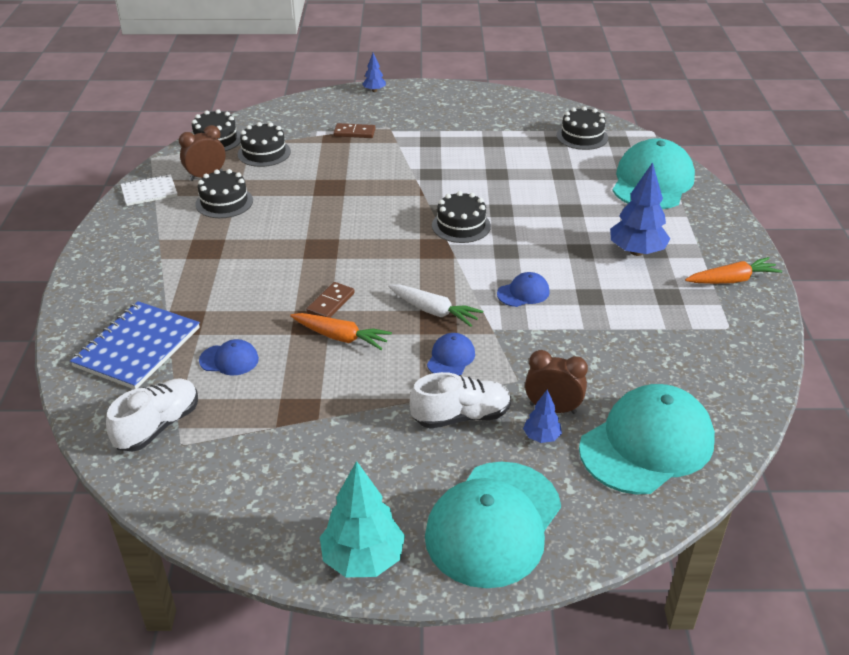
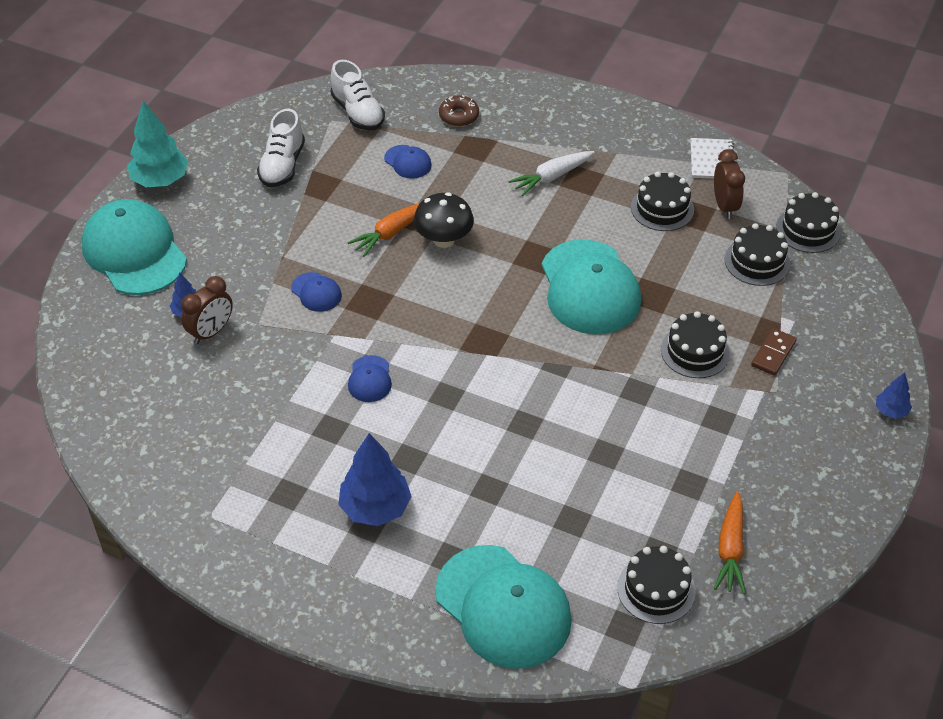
camera: 115 degrees right, 10 degrees up
blue notebook [70,301,200,389] -> brown donut [439,95,479,127]
blue cap [199,339,259,375] -> blue cap turned 75 degrees counterclockwise [384,145,432,179]
brown domino [306,282,355,318] -> black mushroom [414,192,474,248]
white carrot [388,284,483,327] -> white carrot moved to [508,151,595,196]
white shoe [410,372,511,429] -> white shoe moved to [257,109,305,187]
black cake [432,191,491,243] -> black cake moved to [661,311,730,378]
turquoise cap [579,384,715,494] -> turquoise cap moved to [542,239,641,335]
orange carrot [685,257,782,284] -> orange carrot moved to [714,491,746,594]

